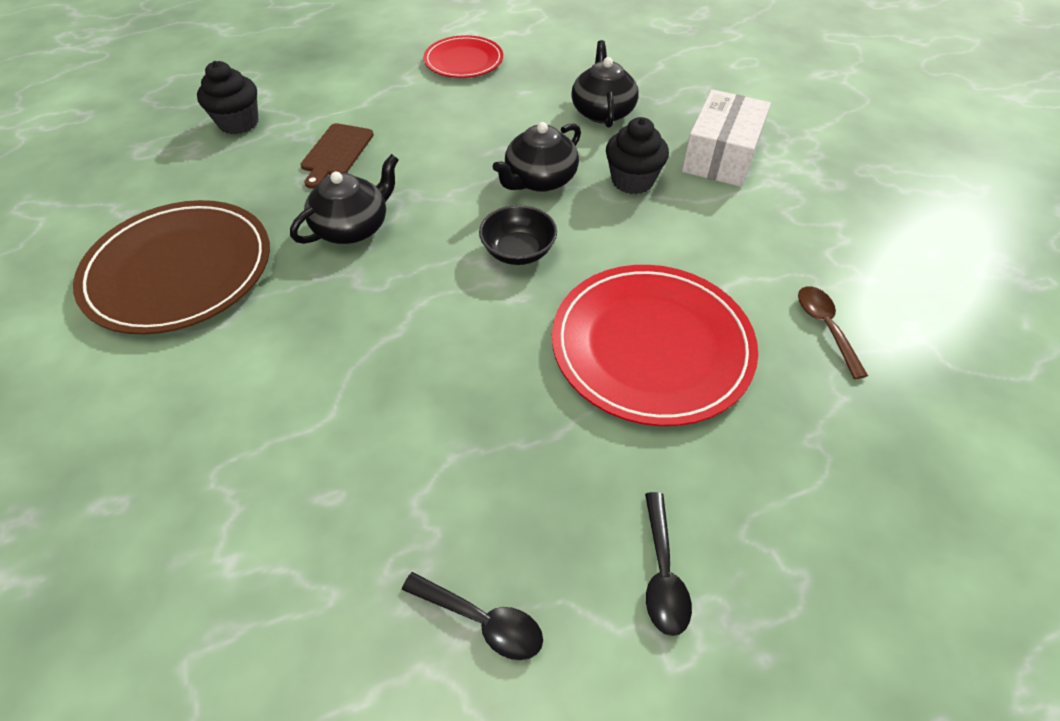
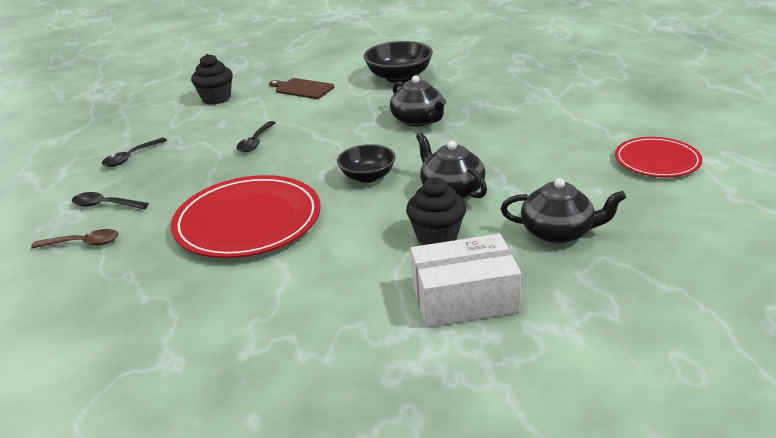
camera: 105 degrees right, 20 degrees down
brown plate [73,200,270,335] -> black bowl [363,41,433,83]
black cupcake [197,61,258,134] -> black cupcake moved to [191,54,233,105]
brown cutting board [301,123,374,189] -> brown cutting board moved to [269,78,334,99]
white box [682,89,771,187] -> white box turned 45 degrees counterclockwise [411,234,521,328]
brown spoon [798,286,868,379] -> brown spoon moved to [31,229,118,249]
none -> black spoon [236,121,276,152]

